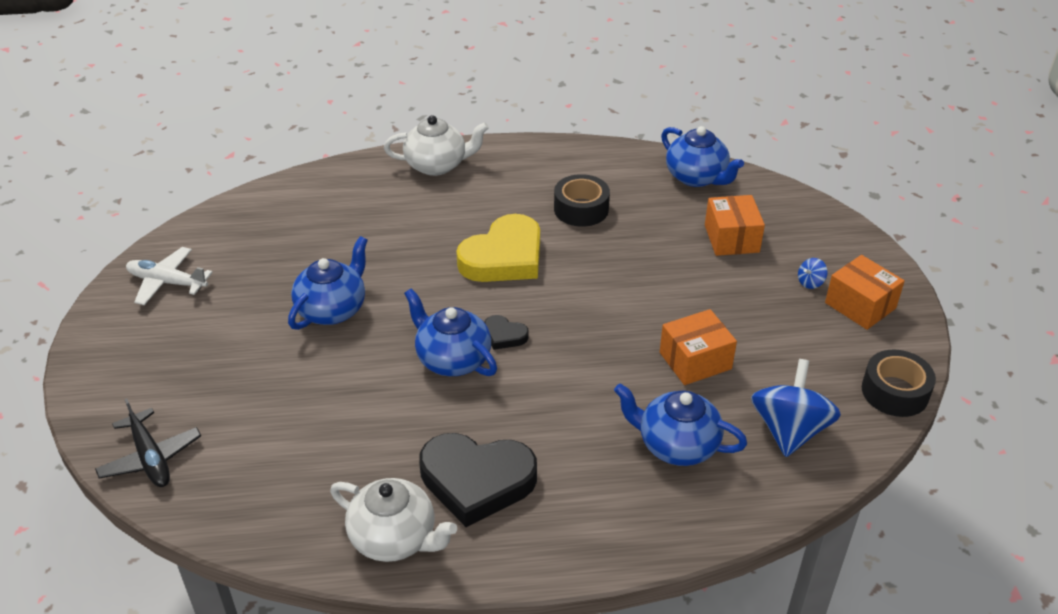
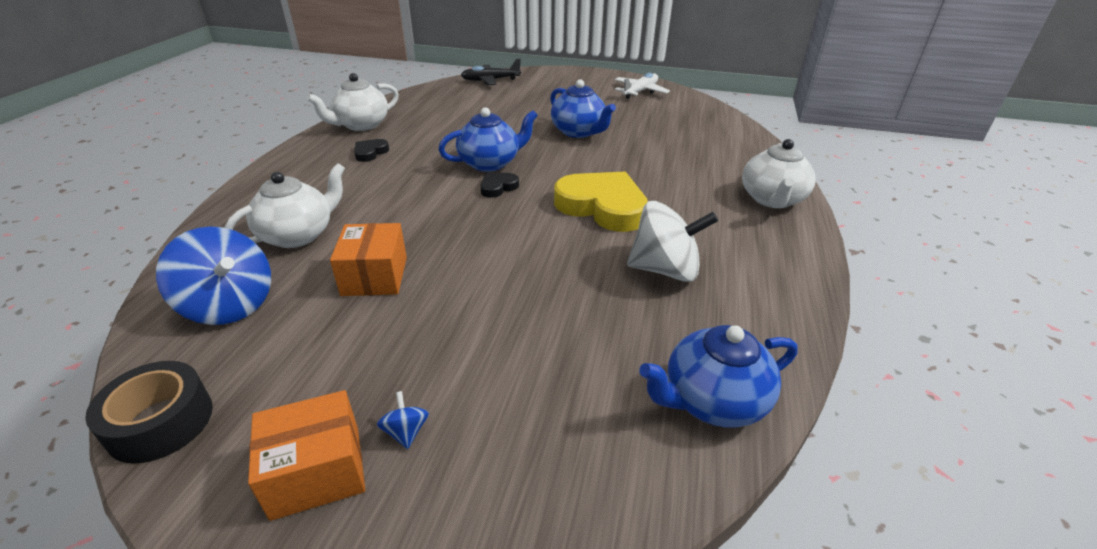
camera: 110 degrees right, 5 degrees down
black heart [419,433,537,527] -> black heart [354,139,389,162], size x0.45
yellow heart [456,214,540,282] -> yellow heart turned 150 degrees clockwise [554,172,648,232]
black tape [554,174,610,227] -> white spinning top [627,201,718,282]
blue teapot [614,383,747,466] -> white teapot [224,163,345,248]
orange box [705,195,765,256] -> none

